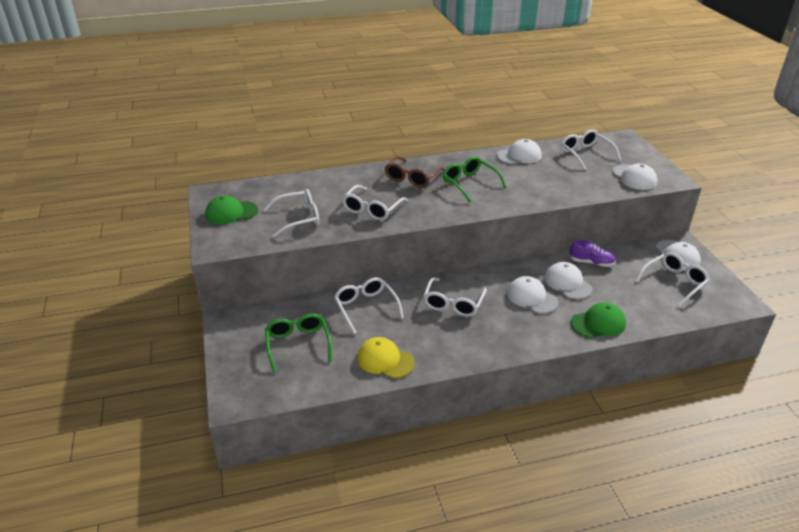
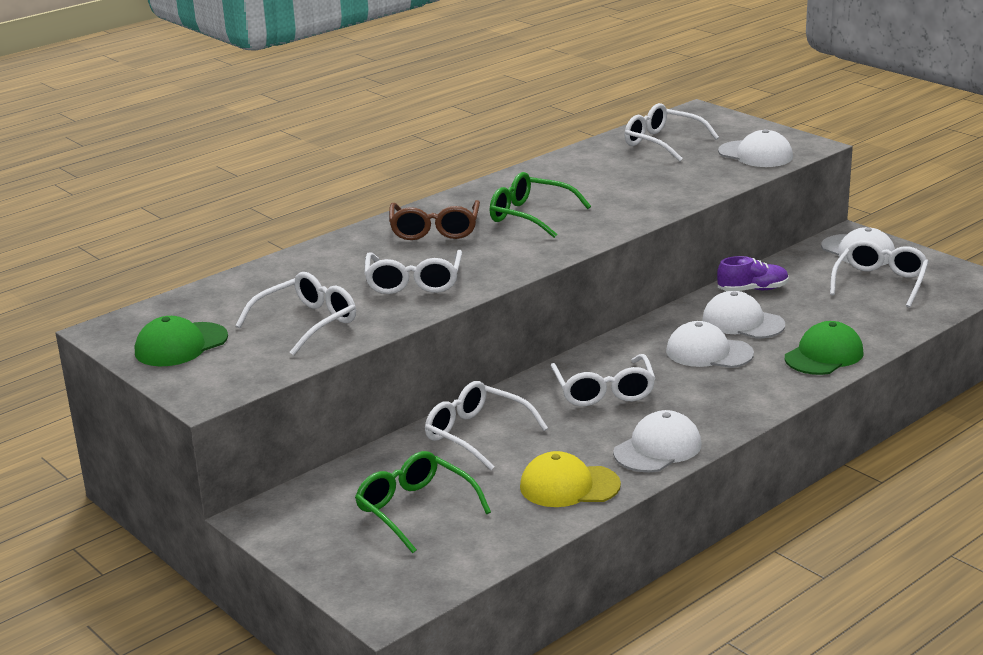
camera: 25 degrees left, 10 degrees down
white cap [497,139,541,164] -> white cap moved to [613,410,702,472]

